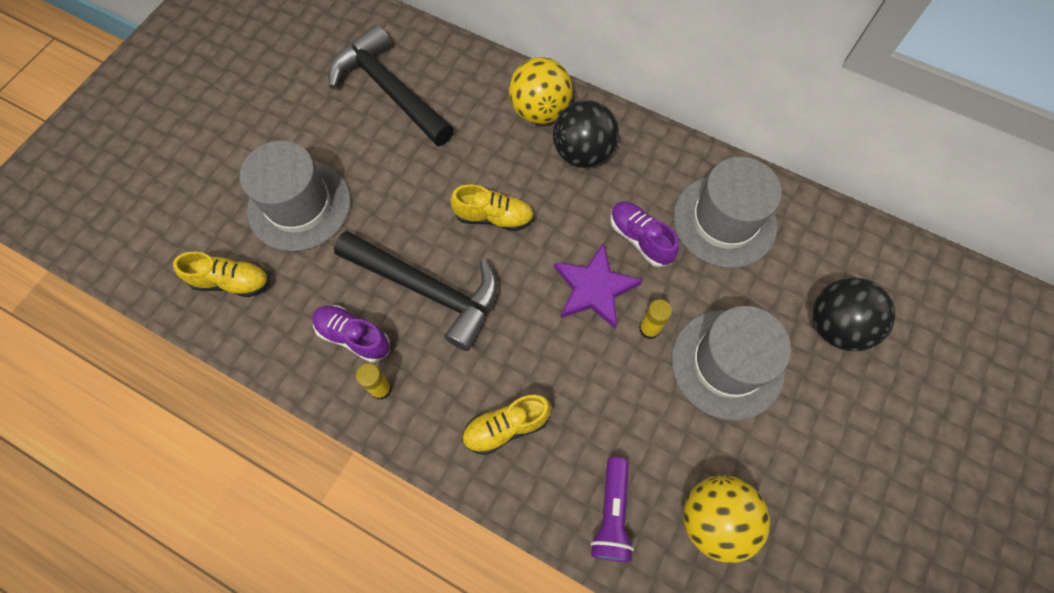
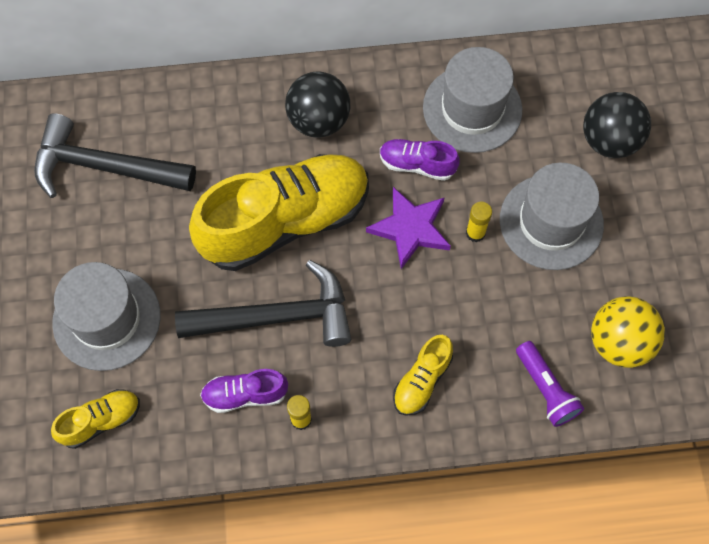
camera: 35 degrees left, 0 degrees up
yellow shoe [450,185,534,231] -> yellow shoe [189,154,369,271], size x2.25
yellow ball [509,57,573,124] -> none

